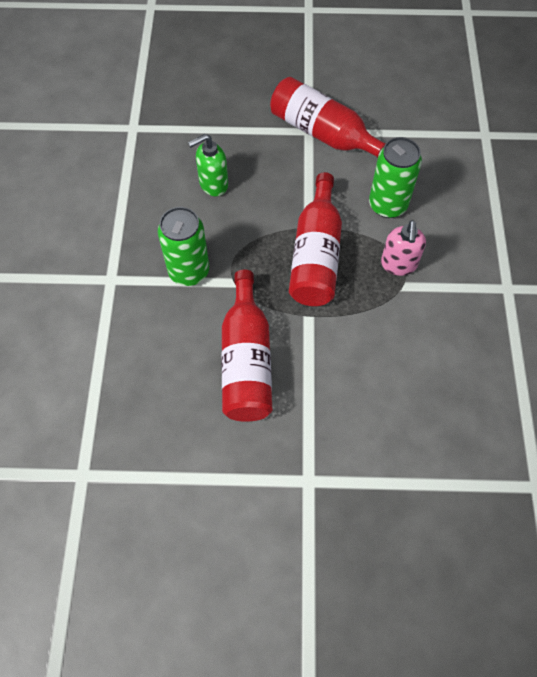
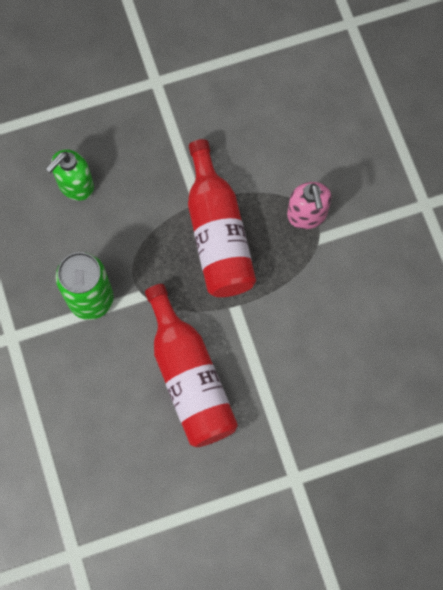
camera: 20 degrees left, 10 degrees up
red bottle [270,77,386,158] -> none
green can [369,137,422,218] -> none

